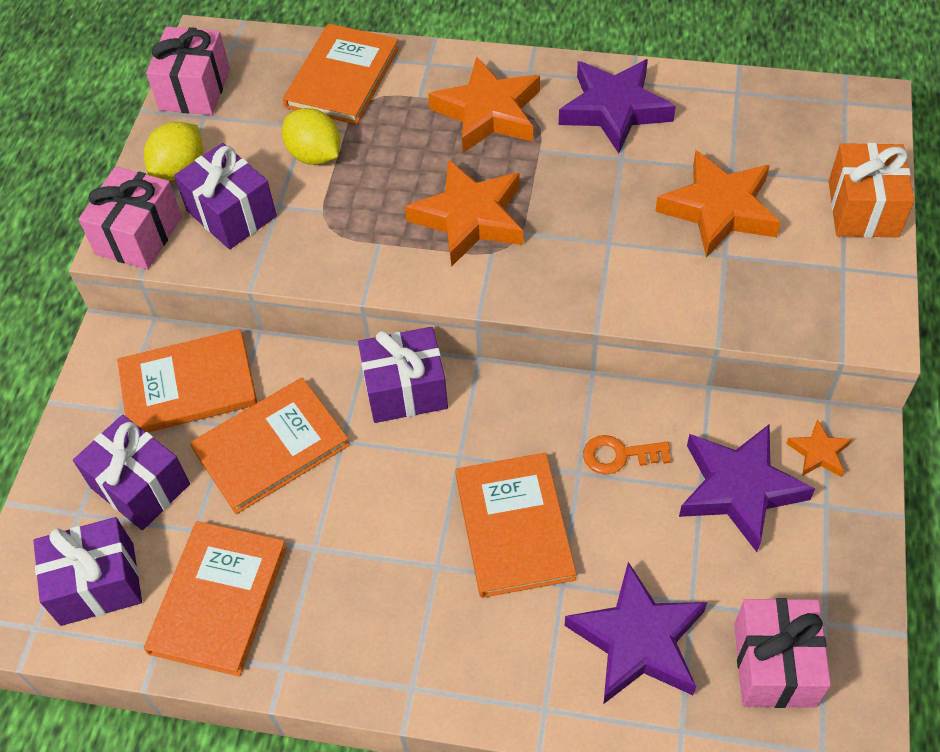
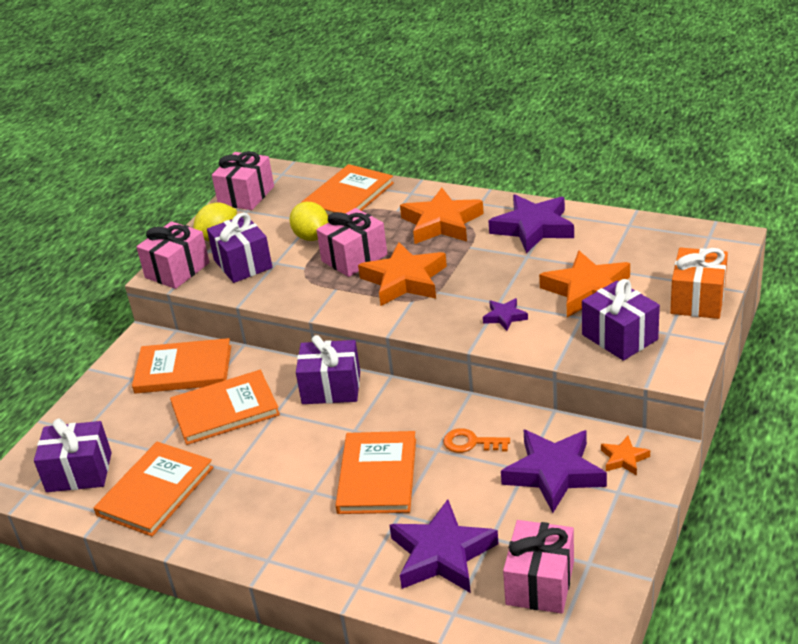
camera: 15 degrees right, 20 degrees down
purple gift [73,415,190,530] -> purple gift moved to [582,279,660,361]
none -> pink gift [316,208,387,277]
none -> purple star [483,298,528,331]

